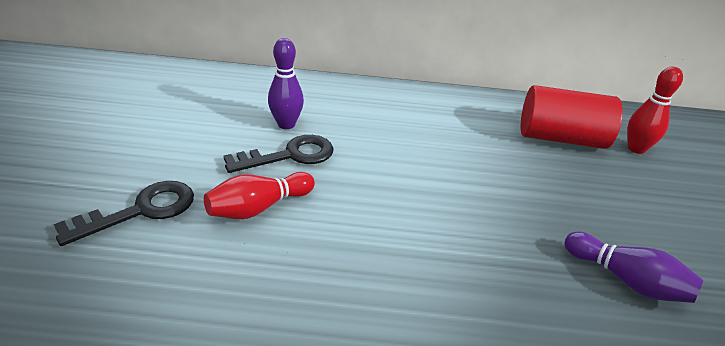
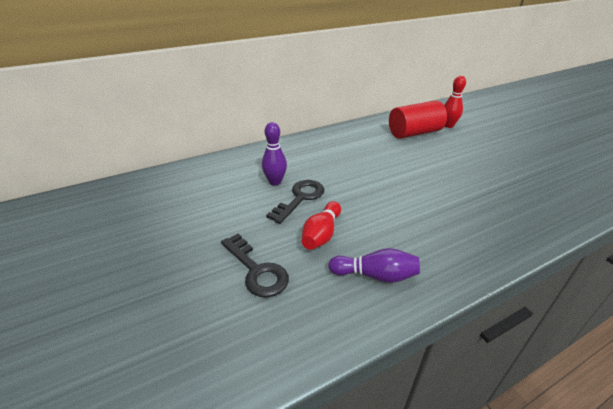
camera: 30 degrees left, 0 degrees up
black key [54,181,194,246] -> black key turned 120 degrees clockwise [221,234,289,298]
purple bowling pin [565,232,704,303] -> purple bowling pin moved to [328,248,420,283]

